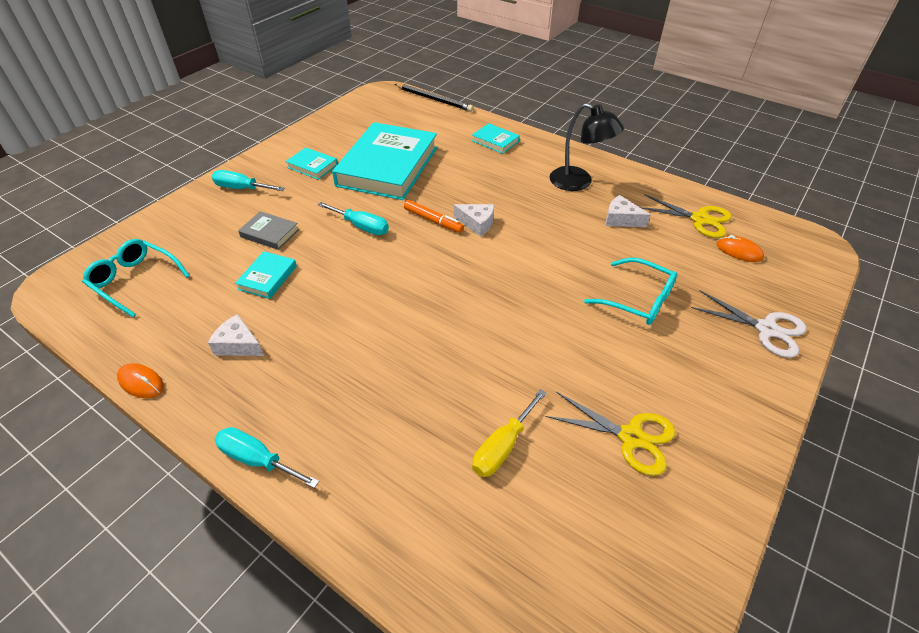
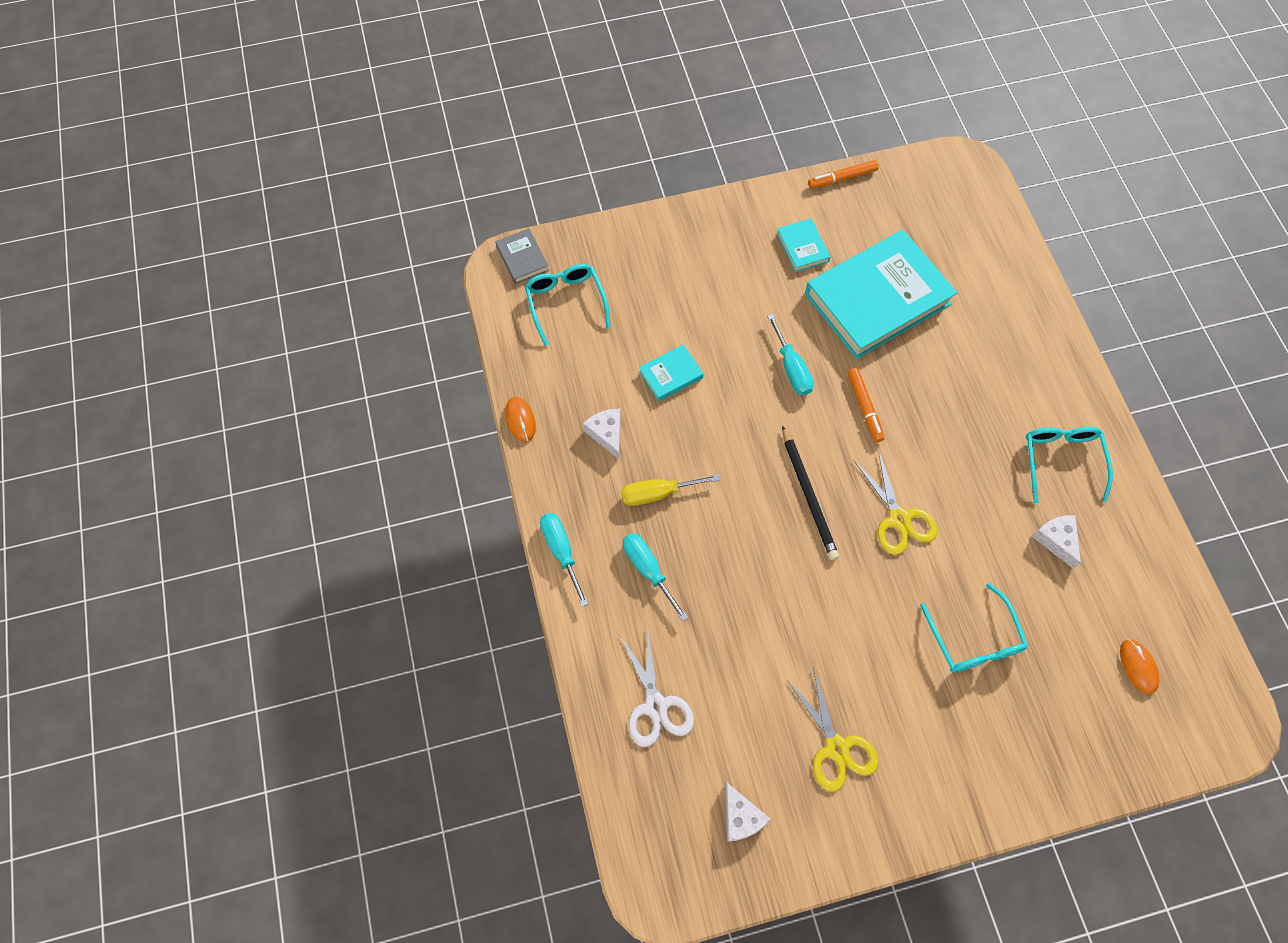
camera: 40 degrees right, 20 degrees up
turquoise screwdriver [212,170,285,191] -> turquoise screwdriver moved to [623,533,688,621]
grey book [238,211,299,250] -> grey book moved to [495,228,549,284]
black pencil [395,84,474,112] -> black pencil moved to [782,426,839,560]
white cheese [454,204,494,237] -> white cheese moved to [725,782,771,842]
turquoise book [472,123,520,154] -> none
yellow screwdriver [472,389,547,477] -> yellow screwdriver moved to [621,474,720,506]
black lamp [550,103,624,191] -> turquoise glasses [1026,427,1113,503]
yellow scissors [640,194,732,238] -> yellow scissors moved to [854,450,938,555]
white scissors [691,290,807,358] -> white scissors moved to [620,631,694,747]
none -> orange marker [808,160,879,189]

